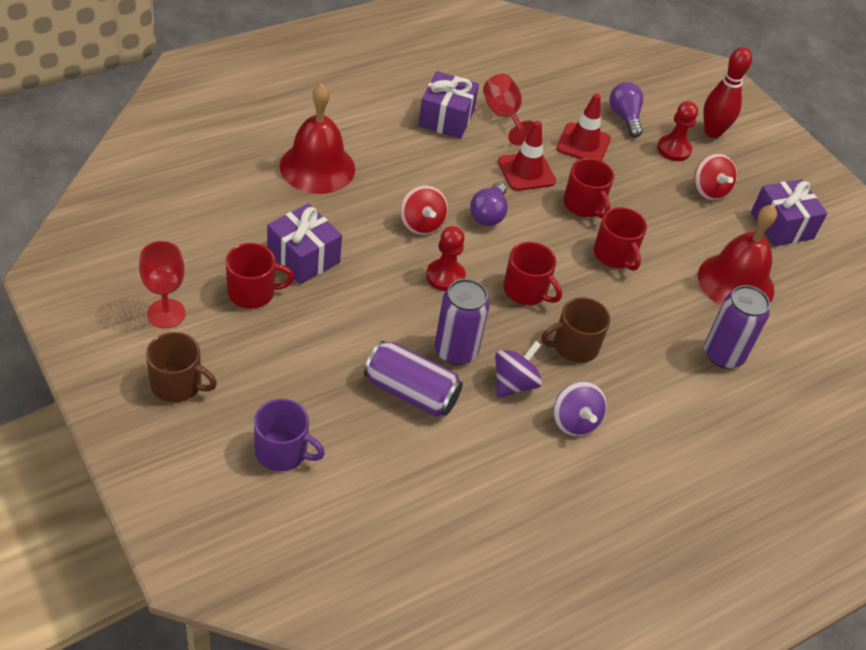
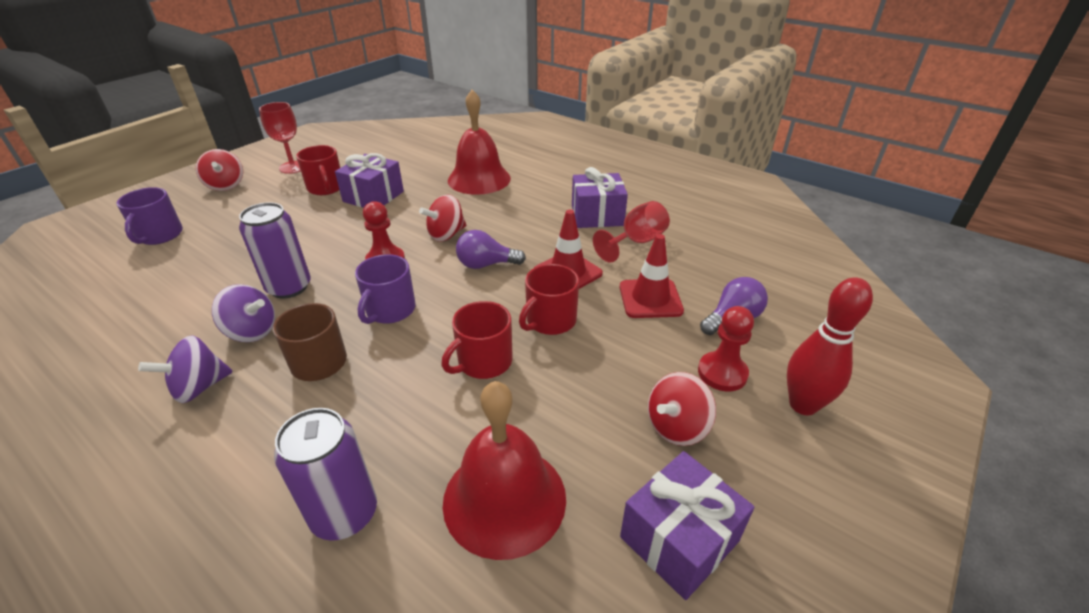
camera: 75 degrees right, 10 degrees down
brown mug [146,332,217,403] -> red spinning top [196,149,243,191]
purple can [364,341,463,417] -> none
red mug [503,242,562,305] -> purple mug [355,254,416,324]

